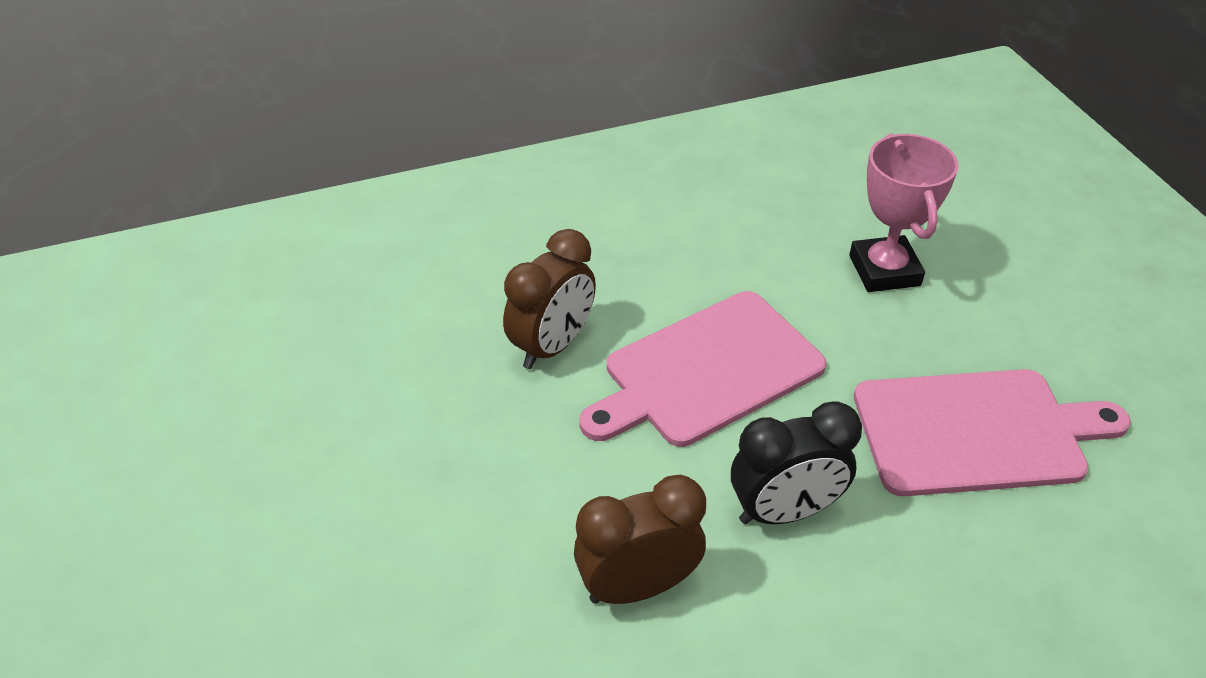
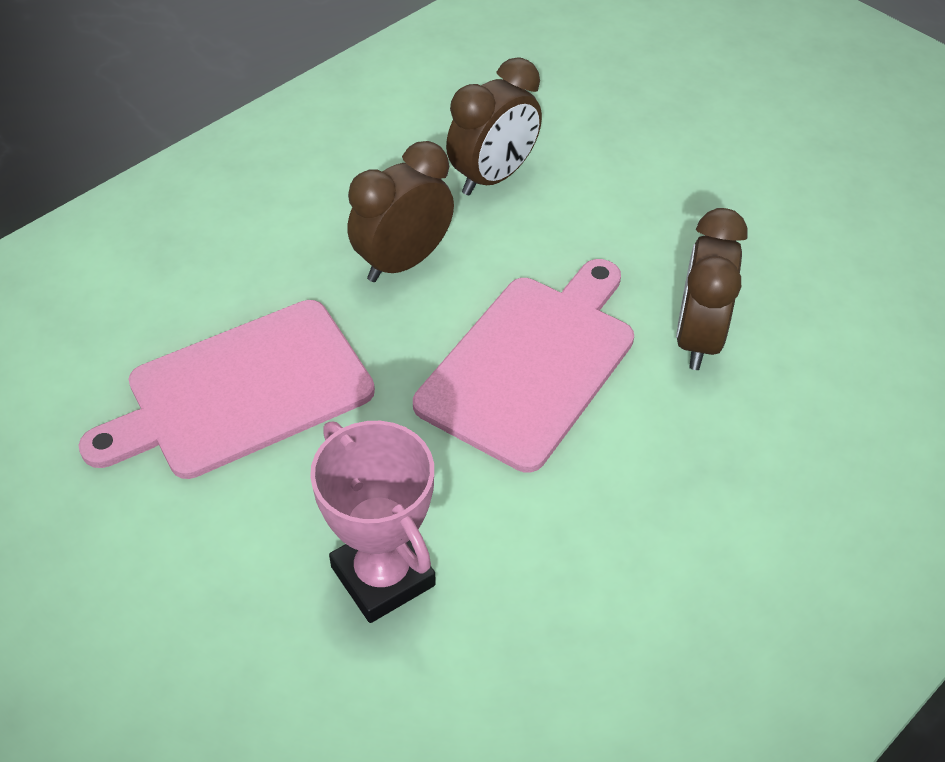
camera: 155 degrees right, 5 degrees up
black clock [731,401,862,524] -> brown clock [347,141,454,282]

